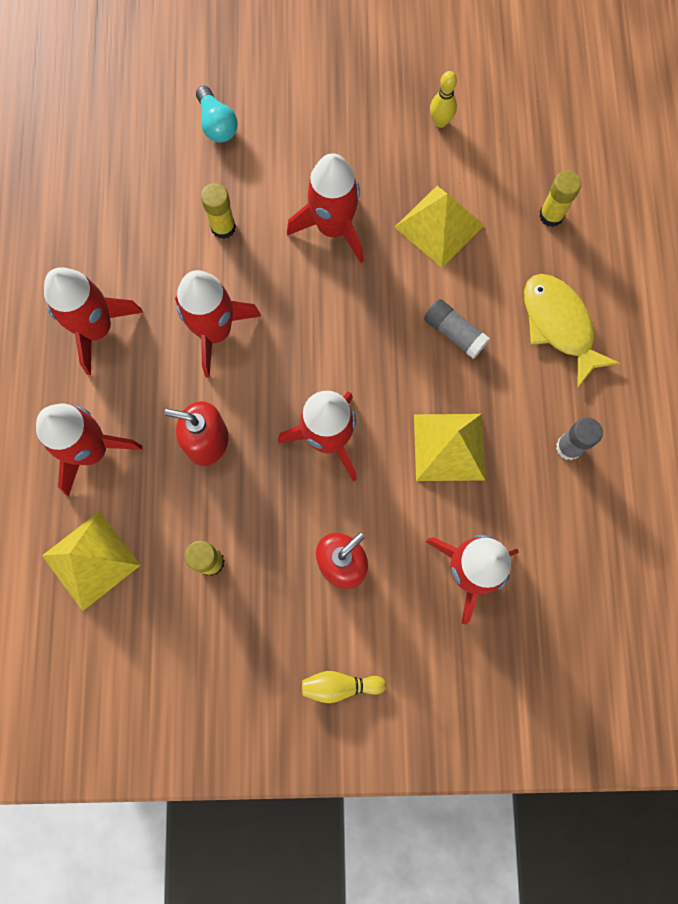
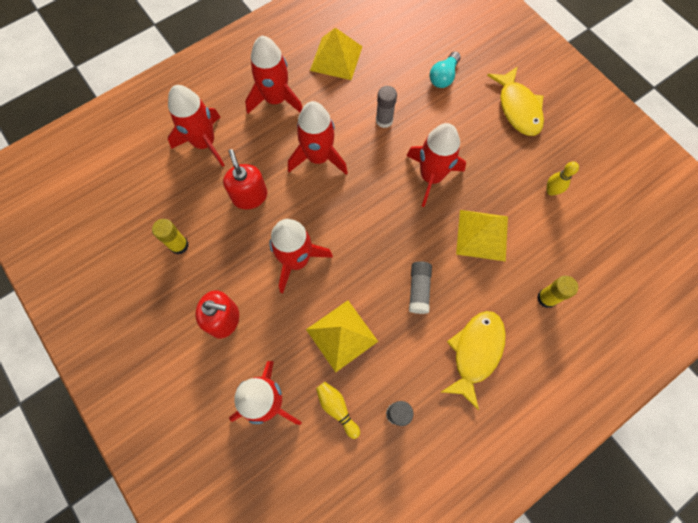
camera: 55 degrees right, 5 degrees down
yellow pyramid [42,511,141,611] -> yellow pyramid moved to [310,28,363,80]
yellow glue stick [201,183,236,239] -> grey glue stick [376,86,397,128]
yellow bowling pin [302,671,386,703] -> yellow bowling pin moved to [316,382,360,439]
none -> yellow fish [487,66,544,136]

